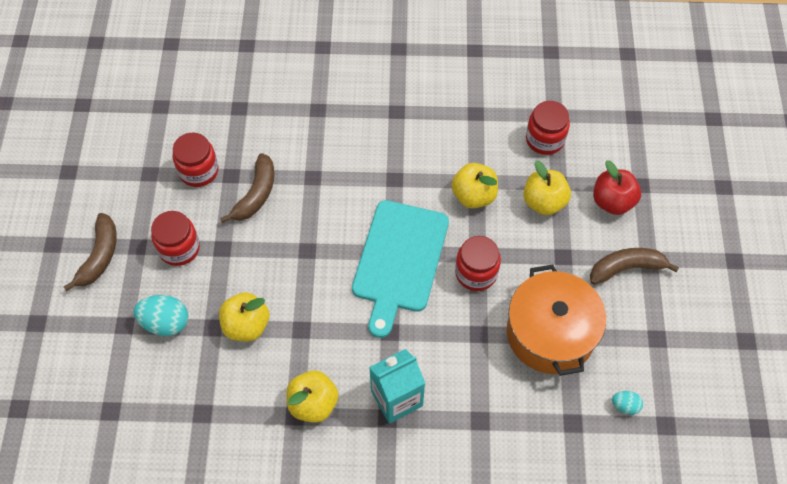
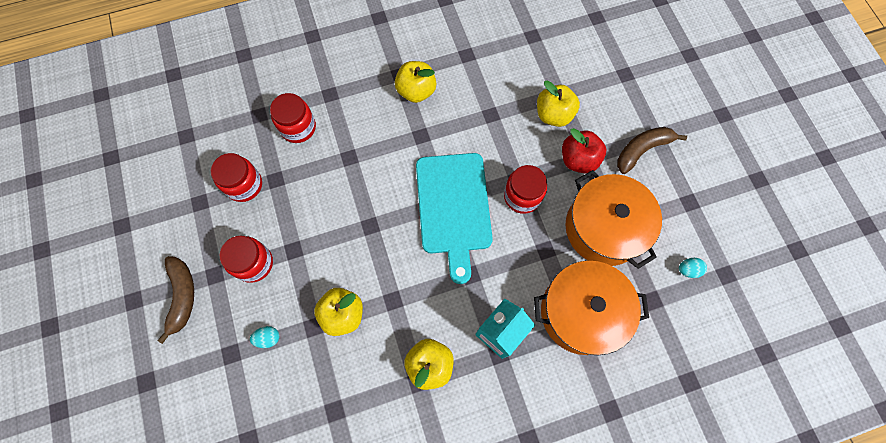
camera: 20 degrees left, 10 degrees up
turquoise egg [133,295,188,336] -> turquoise egg [250,326,279,348], size x0.55
brown banana [220,153,274,223] -> none
yellow apple [451,163,498,208] -> yellow apple moved to [395,61,436,103]
red jar [526,101,570,155] -> red jar moved to [270,93,316,143]
red apple [593,160,641,215] -> red apple moved to [562,128,606,173]
none -> orange pot [534,261,649,355]

